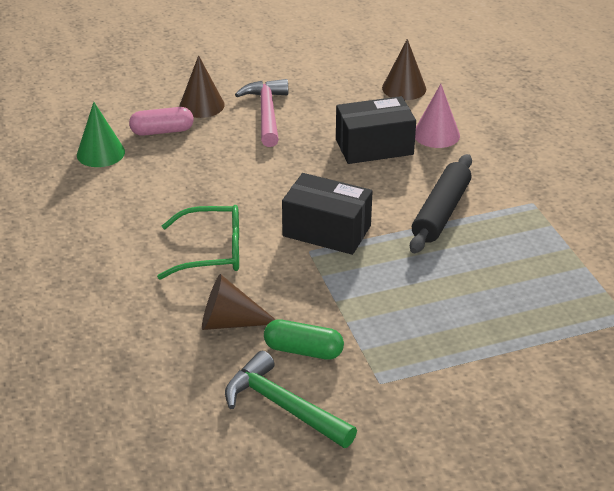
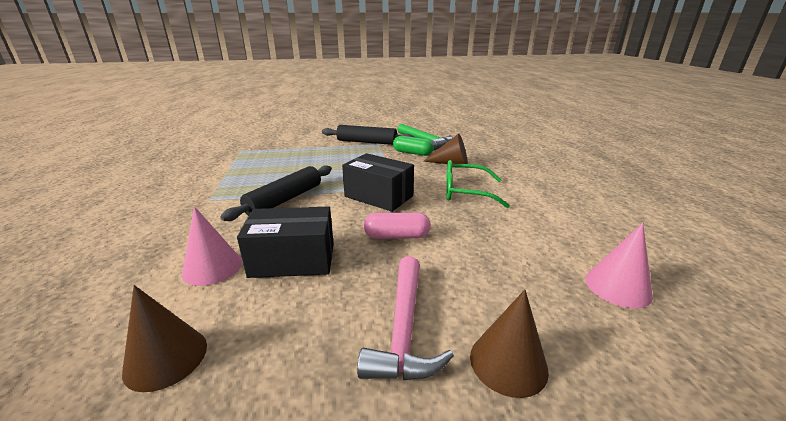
camera: 170 degrees left, 10 degrees down
green cone [77,102,125,167] -> pink cone [585,223,653,308]
pink capsule [129,107,194,136] -> pink capsule moved to [363,212,431,239]
none -> black rolling pin [322,125,414,145]

